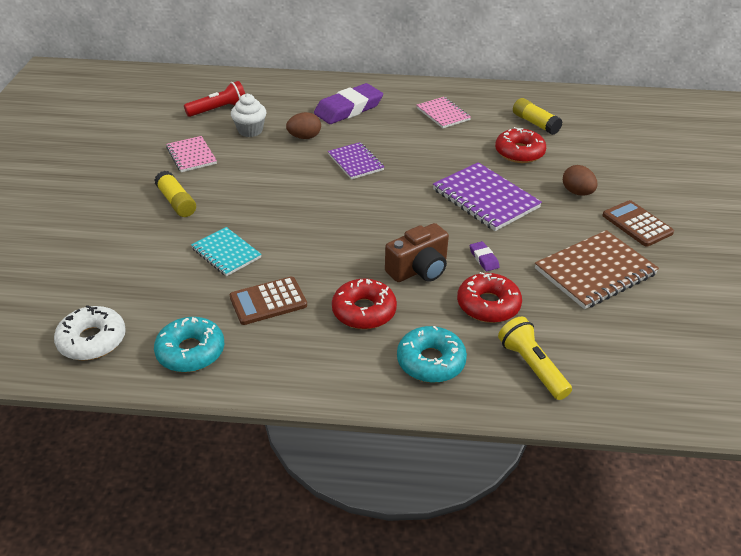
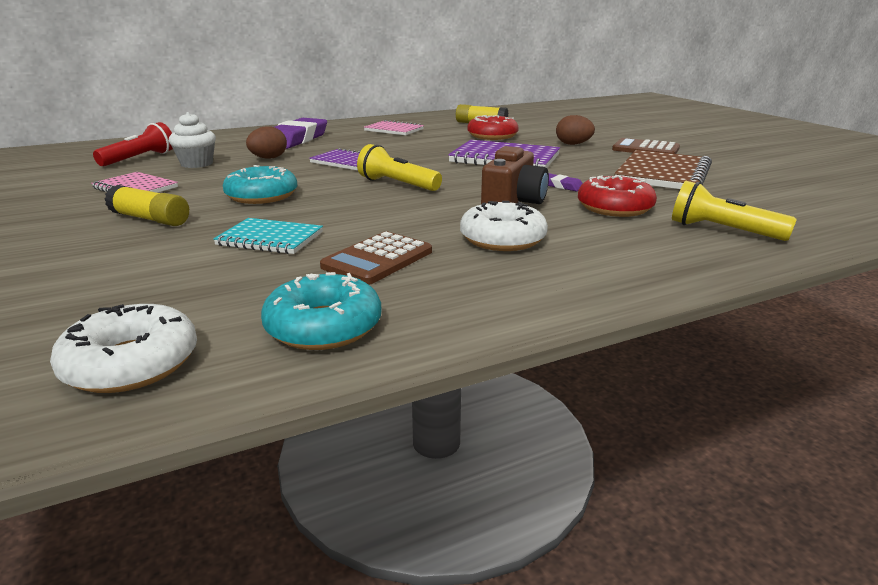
camera: 30 degrees left, 15 degrees down
red donut [332,279,397,329] -> white donut [460,201,548,251]
turquoise donut [397,326,467,383] -> turquoise donut moved to [223,165,297,204]
none -> yellow flashlight [357,144,442,191]

